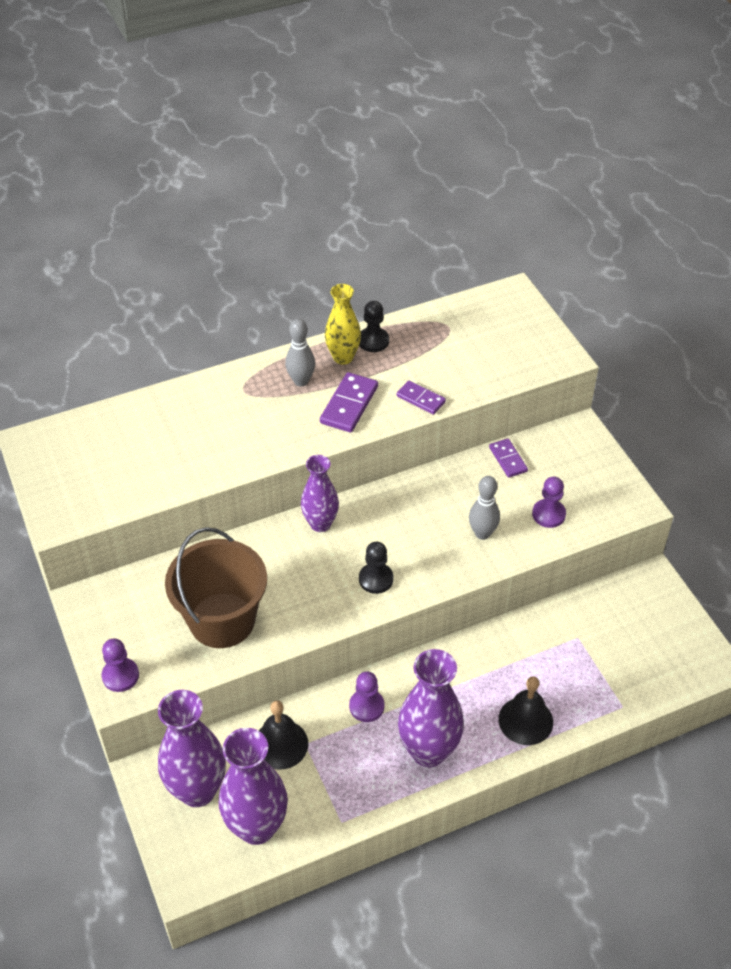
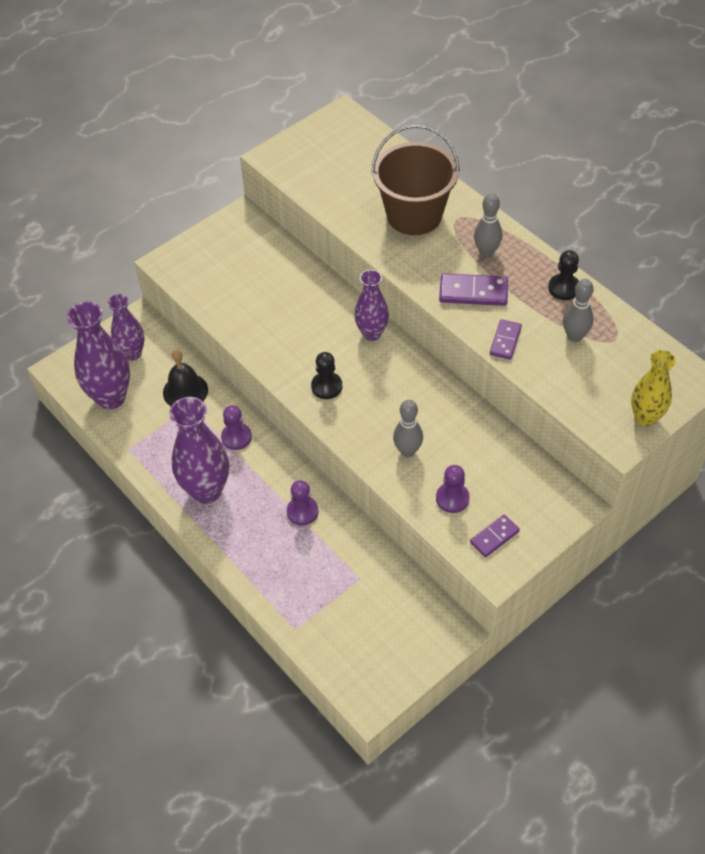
camera: 75 degrees right, 5 degrees up
purple pawn [101,639,139,692] -> purple pawn moved to [287,480,319,526]
purple vase [158,690,226,807] -> purple vase [108,294,145,361], size x0.63
brown bucket [165,527,267,648] -> brown bucket moved to [371,124,460,235]
yellow vase [325,284,361,365] -> yellow vase moved to [631,350,676,426]
purple domino [489,439,528,478] -> purple domino moved to [470,515,520,557]
black bell [498,676,553,745] -> none
none -> grey bowling pin [563,279,594,342]

